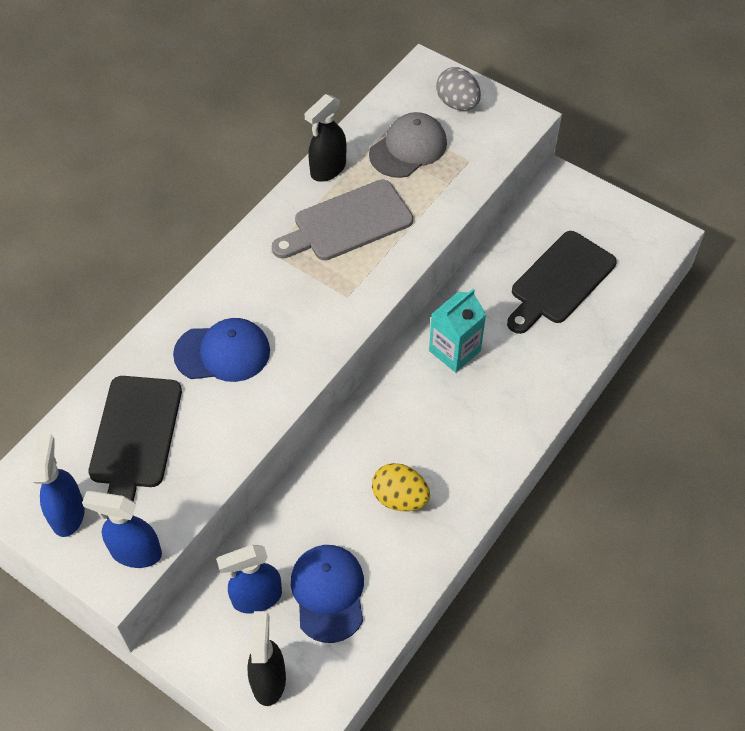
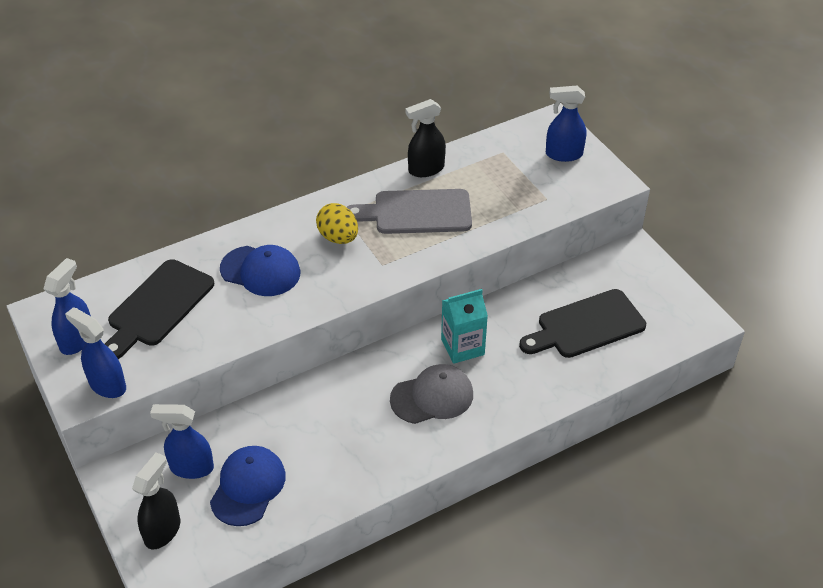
camera: 25 degrees right, 10 degrees down
grey cap [369,112,447,178] -> grey cap moved to [390,364,473,424]
yellow egg [372,463,430,511] -> yellow egg moved to [316,203,358,244]
grey egg [436,67,481,111] -> blue spray bottle [546,85,586,162]

